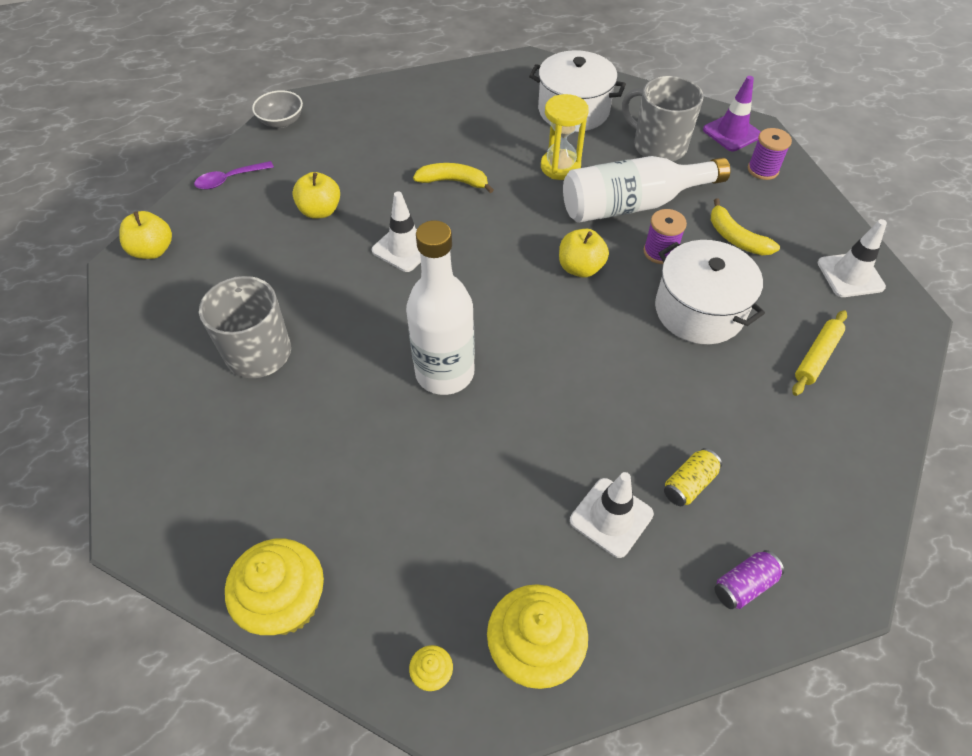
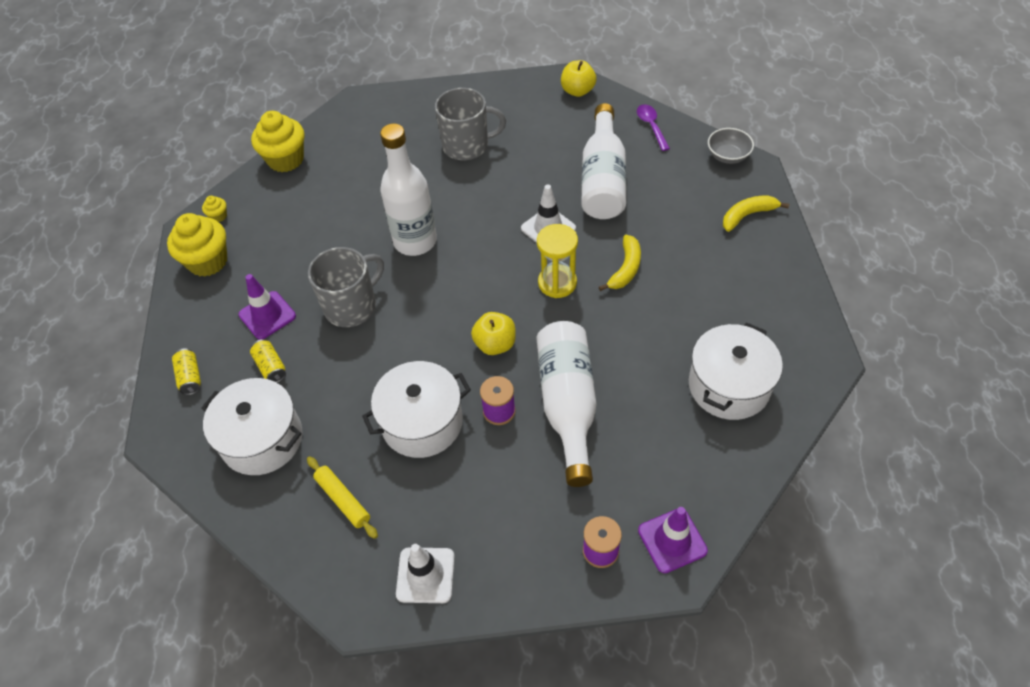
camera: 105 degrees right, 0 degrees up
yellow apple [292,172,340,219] -> white bottle [581,103,626,219]
yellow hourglass [541,94,589,180] -> yellow hourglass moved to [537,224,578,298]
white traffic cone [570,472,654,558] -> purple traffic cone [238,274,296,340]
grey mug [622,76,704,161] -> grey mug moved to [308,247,384,327]
yellow banana [711,199,780,255] -> yellow banana moved to [723,195,789,232]
purple can [714,550,784,609] -> yellow can [172,349,201,395]
none -> white pot [201,378,302,475]

